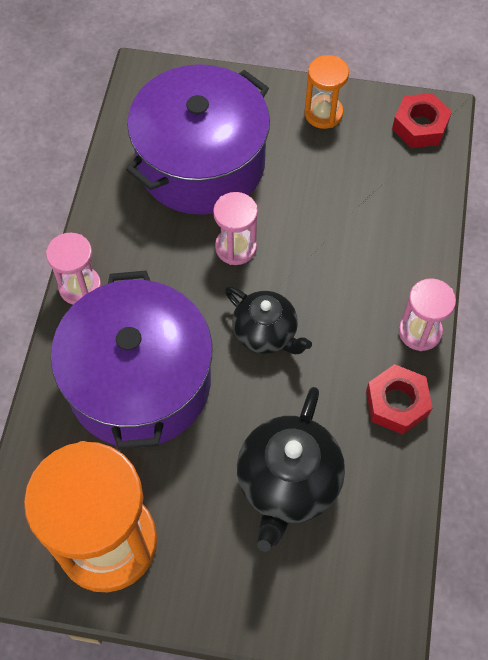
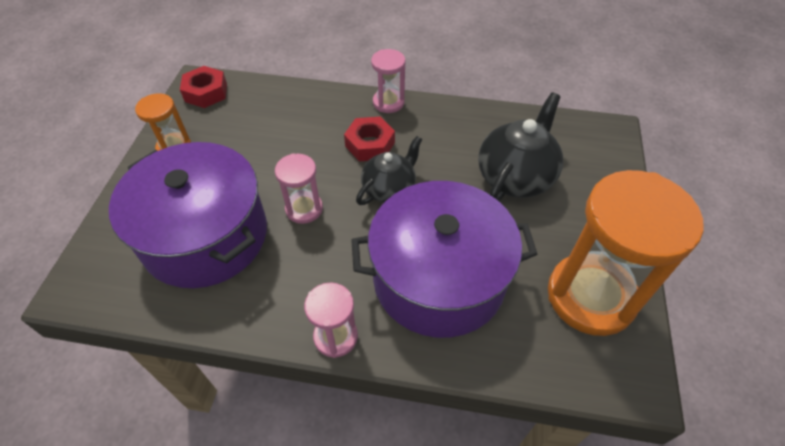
camera: 90 degrees left, 10 degrees down
black teapot [237,387,345,552] -> black teapot turned 75 degrees counterclockwise [478,92,563,201]
red nut [366,364,432,434] -> red nut moved to [344,117,395,161]

